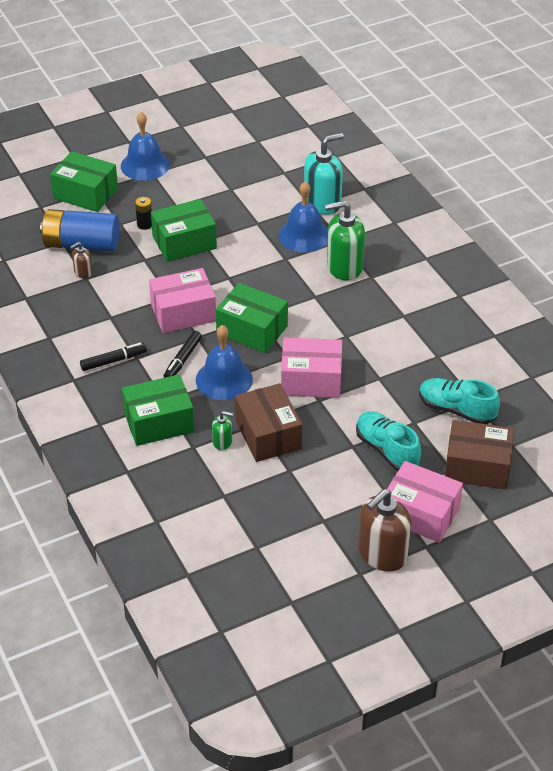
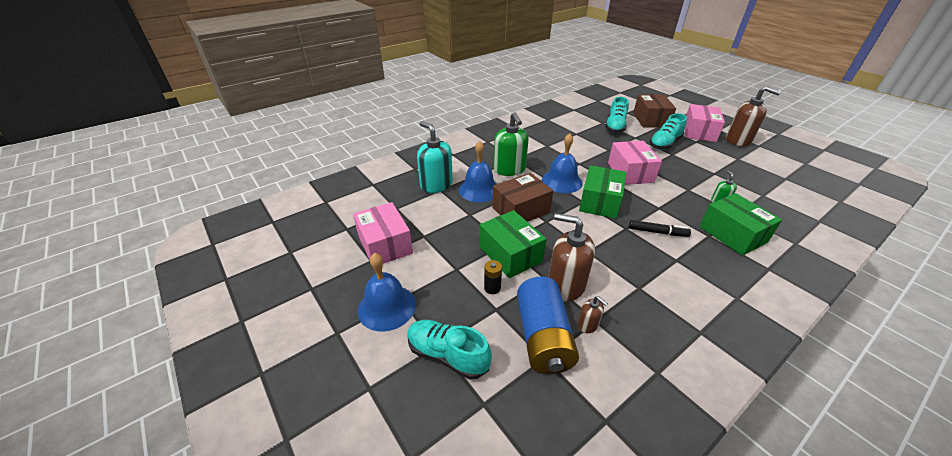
camera: 100 degrees left, 5 degrees down
green box [50,151,118,212] -> turquoise shoe [408,320,492,380]
black marker [80,343,147,371] -> none
pink box [149,268,216,333] -> pink box moved to [353,202,413,264]
blue bell [196,325,253,400] -> blue bell moved to [542,133,582,193]
brown box [235,383,303,462] -> brown box moved to [492,173,553,222]
none -> brown soap dispenser [548,213,595,302]

